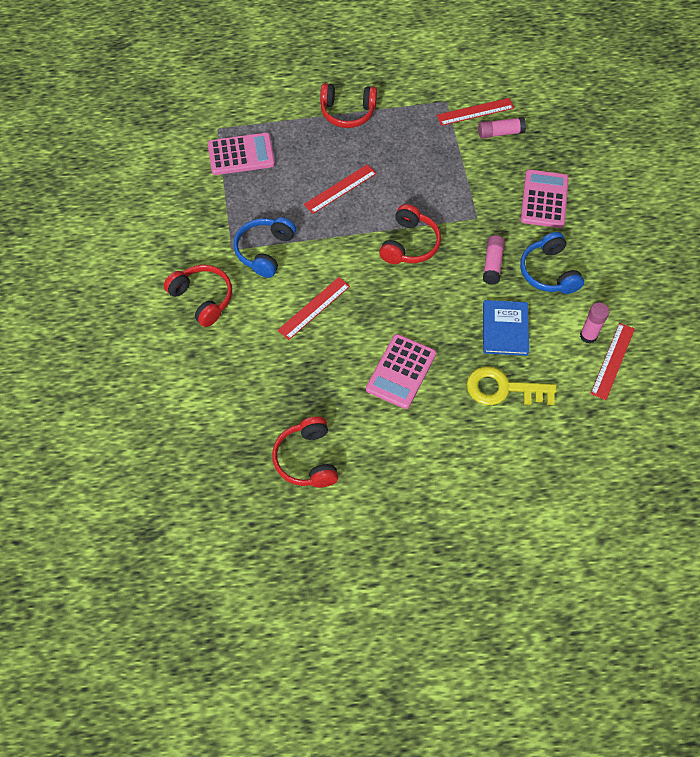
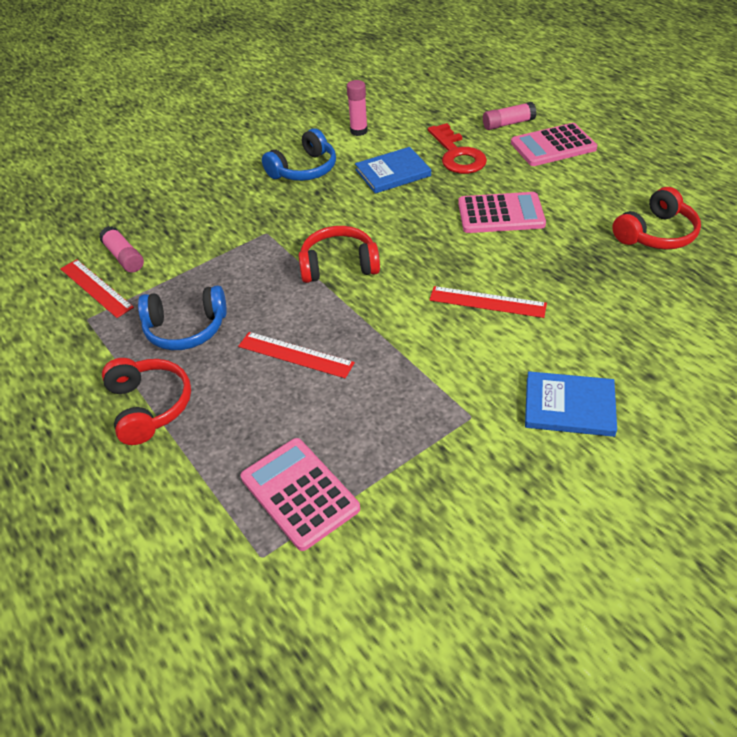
camera: 115 degrees left, 15 degrees down
red headphones [164,265,232,327] -> blue book [525,371,617,437]
blue headphones [234,217,296,278] -> blue headphones moved to [138,285,227,350]
yellow key [467,366,557,405] -> red key [428,123,487,174]
pink glue stick [483,235,505,285] -> pink glue stick moved to [483,102,536,130]
pink calculator [521,169,569,228] -> pink calculator moved to [511,123,597,166]
red ruler [590,323,635,400] -> none

